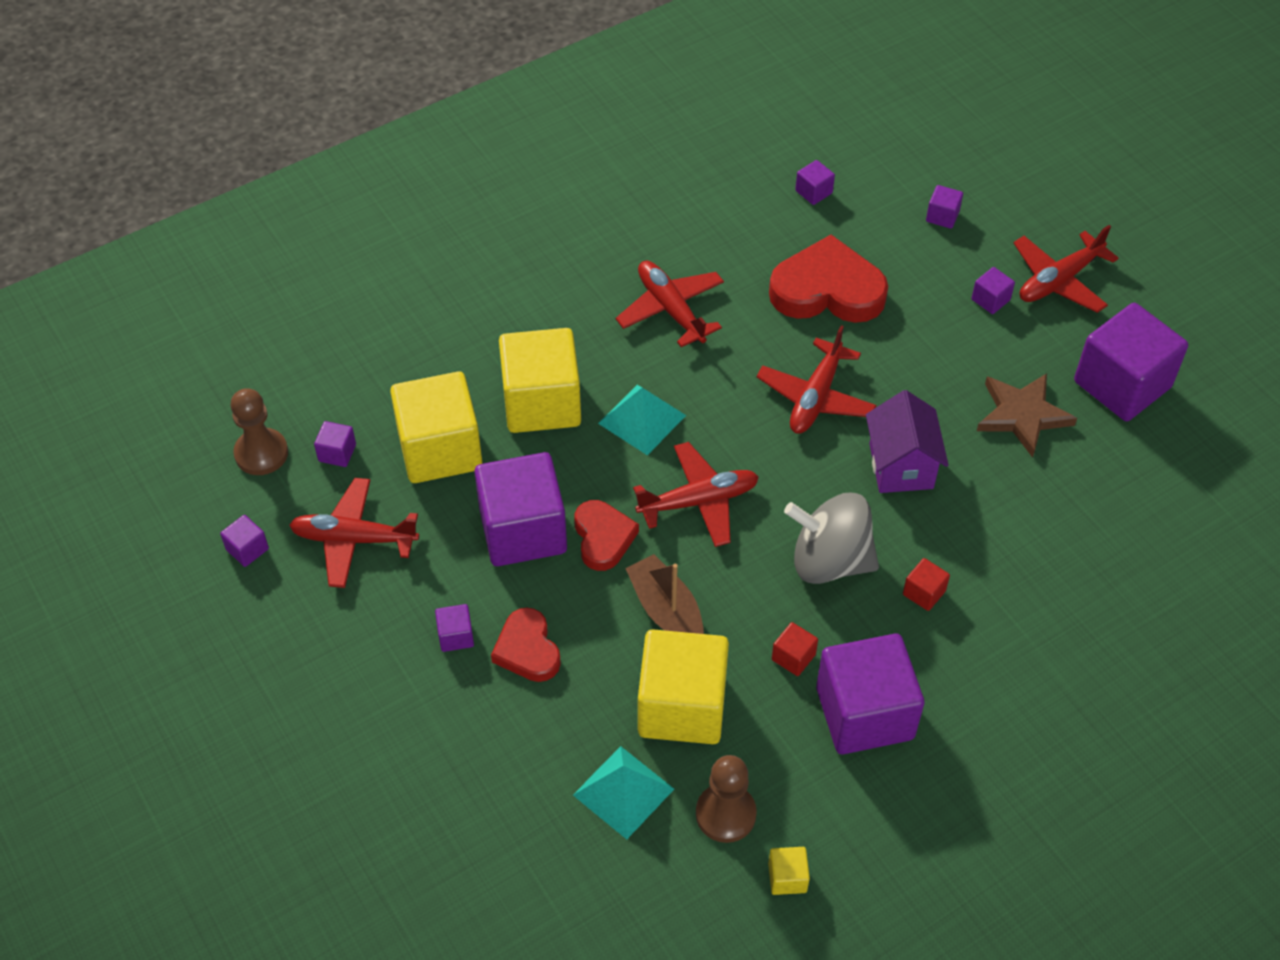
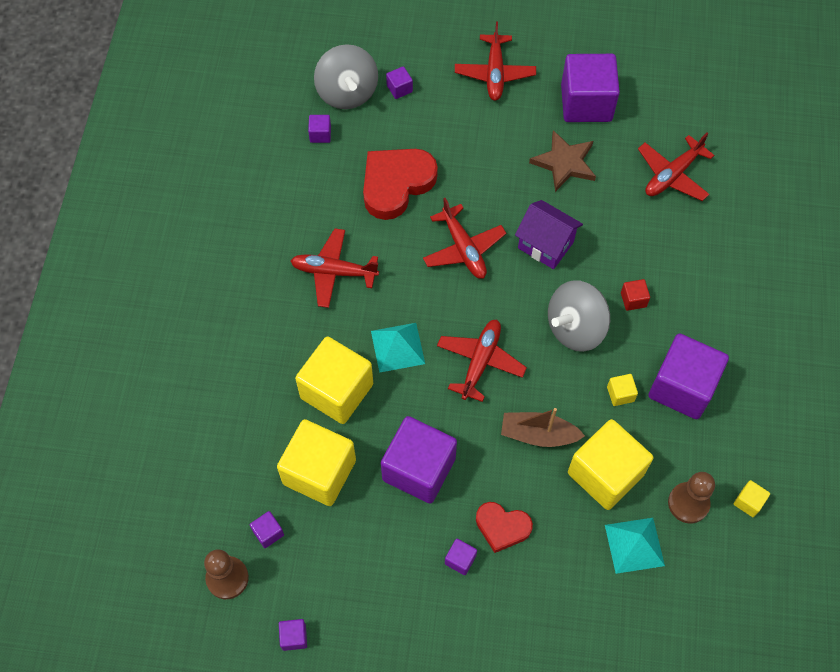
camera: 50 degrees left, 10 degrees up
red plane [289,478,419,588] -> red plane moved to [638,133,715,201]
red heart [574,500,639,571] -> none
red cube [772,622,818,676] -> yellow cube [607,374,638,406]
purple cube [972,267,1015,314] -> none
none -> grey spinning top [314,44,378,109]

